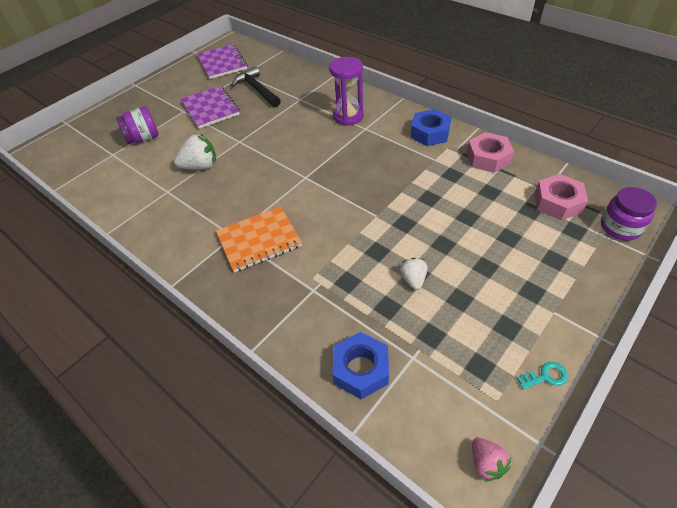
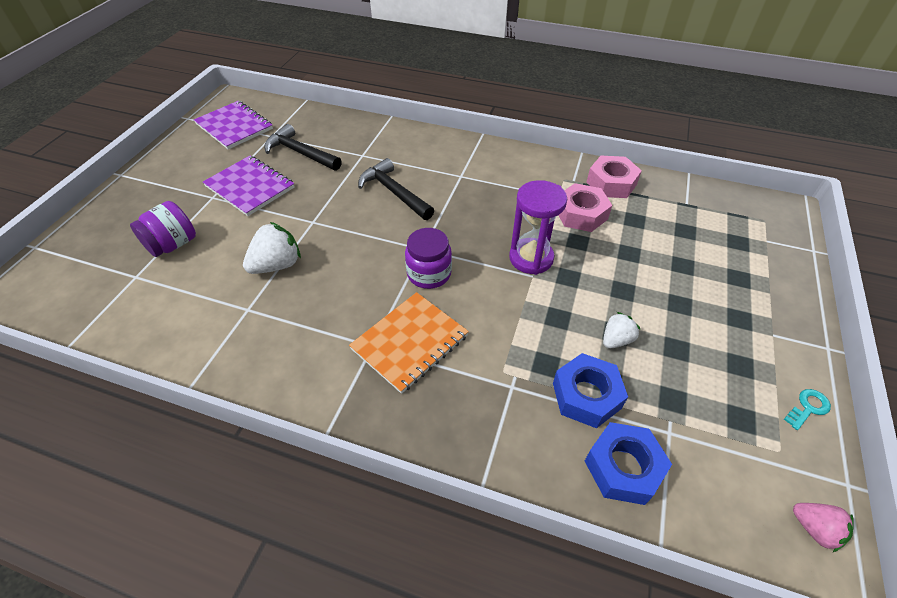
camera: 25 degrees left, 0 degrees up
purple hourglass [329,57,364,126] -> purple hourglass moved to [509,180,567,275]
white strawberry [400,258,427,290] -> white strawberry turned 75 degrees clockwise [603,312,640,349]
blue nut [410,109,451,146] -> blue nut moved to [553,353,628,428]
pink nut [535,174,588,221] -> pink nut moved to [558,183,612,232]
purple jar [601,187,657,240] -> purple jar moved to [405,228,452,289]
none -> black hammer [358,158,434,220]

